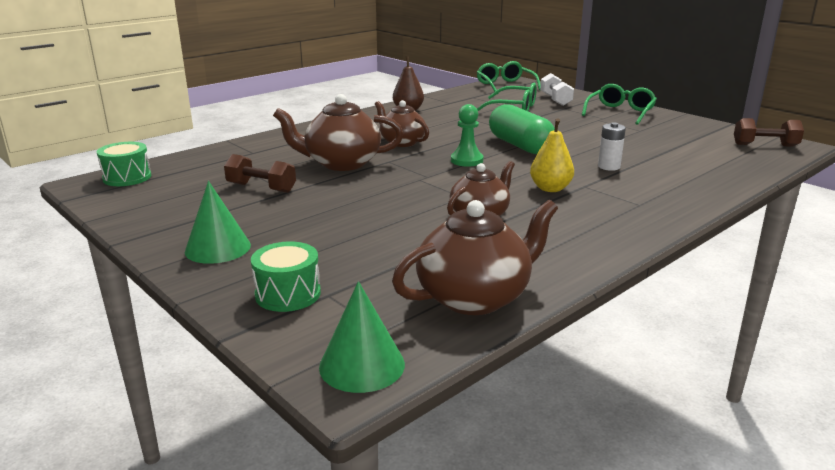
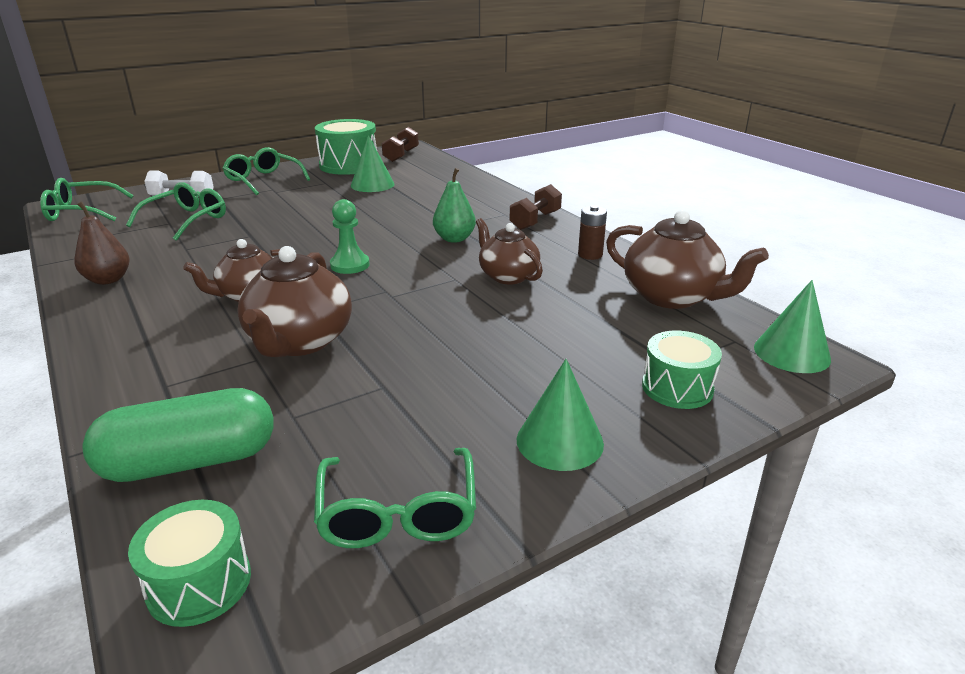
camera: 80 degrees left, 5 degrees up
brown dumbbell [224,154,296,193] -> brown dumbbell moved to [510,184,562,230]
brown teapot [392,200,558,315] -> brown teapot turned 150 degrees clockwise [606,210,769,309]
green capsule [489,104,555,154] -> green capsule moved to [83,388,274,482]
yellow pear [530,118,574,192] -> green pear [433,168,476,243]
white battery [598,122,626,171] -> none
none -> green glasses [314,448,476,548]
none -> green drum [315,119,377,175]
none -> green cone [351,135,395,192]
none -> brown battery [578,205,607,260]

